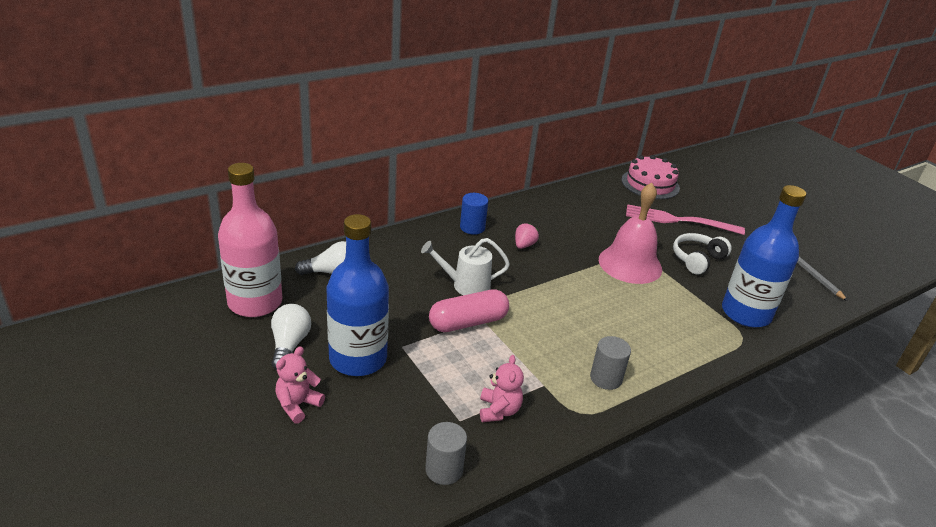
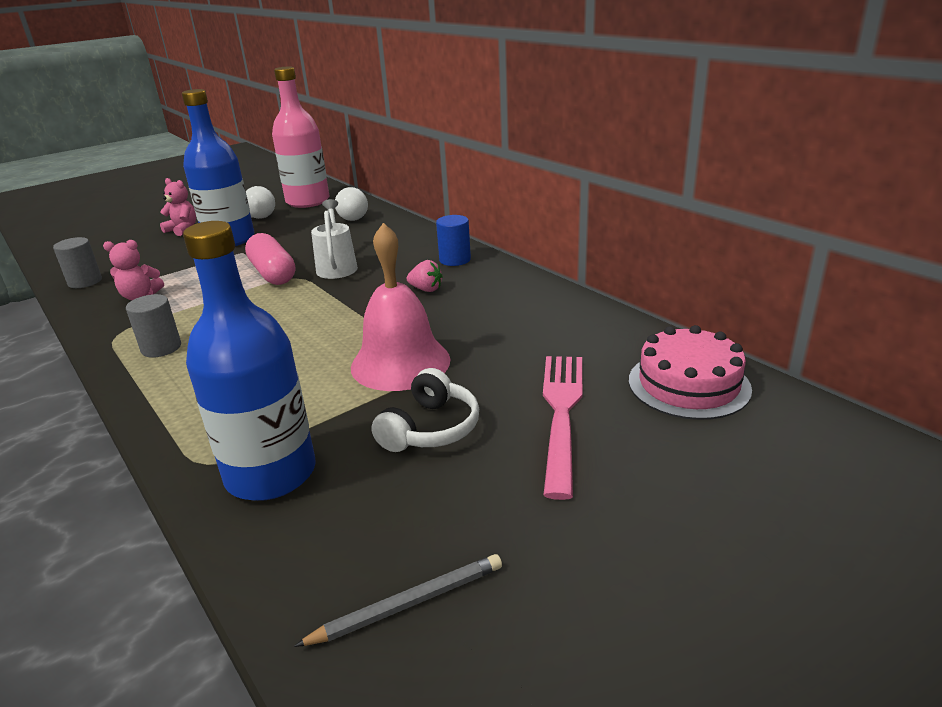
camera: 90 degrees right, 5 degrees down
white headphones [673,233,732,274] -> white headphones turned 75 degrees clockwise [371,368,479,452]

